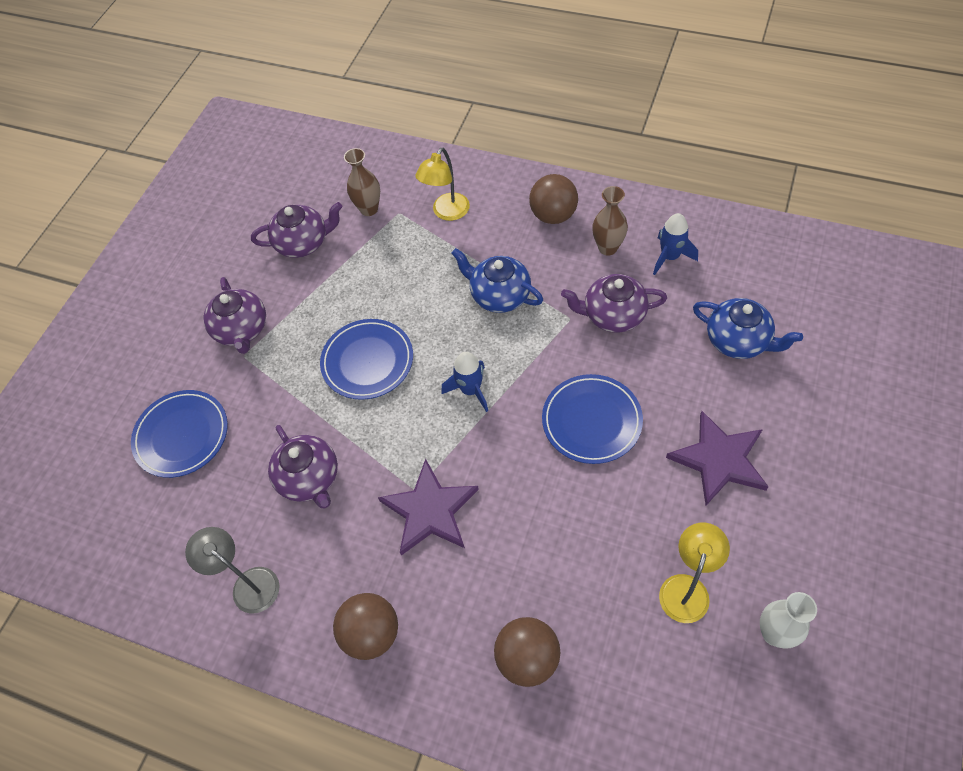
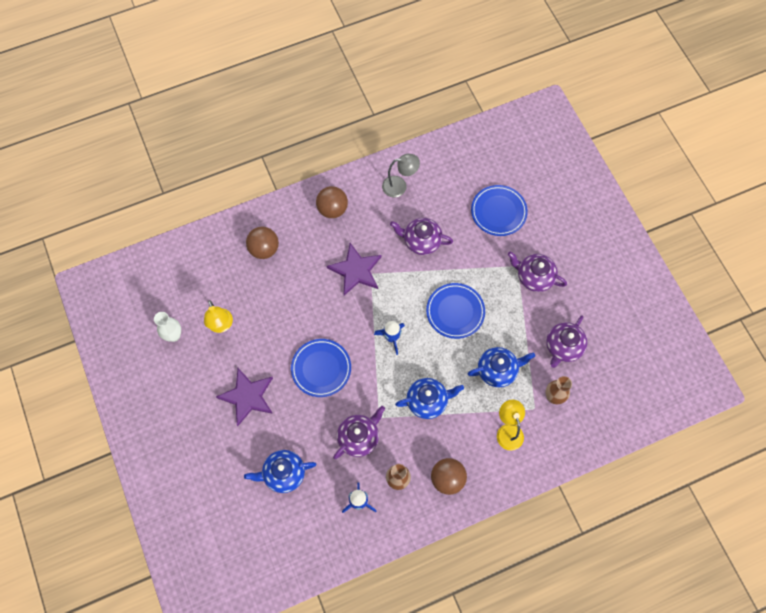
camera: 130 degrees right, 10 degrees up
none -> blue teapot [467,347,535,388]

